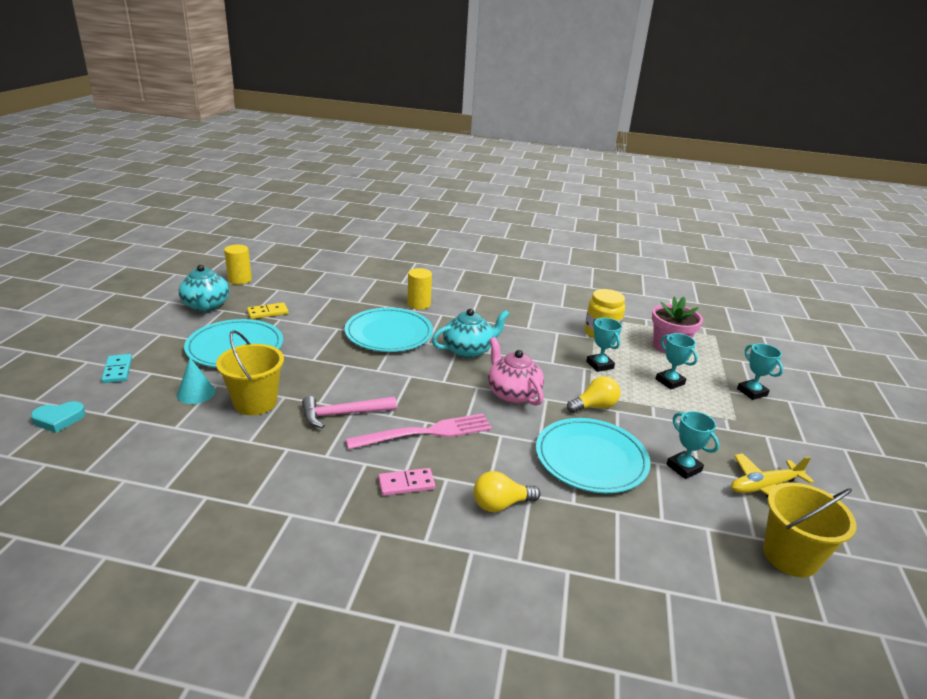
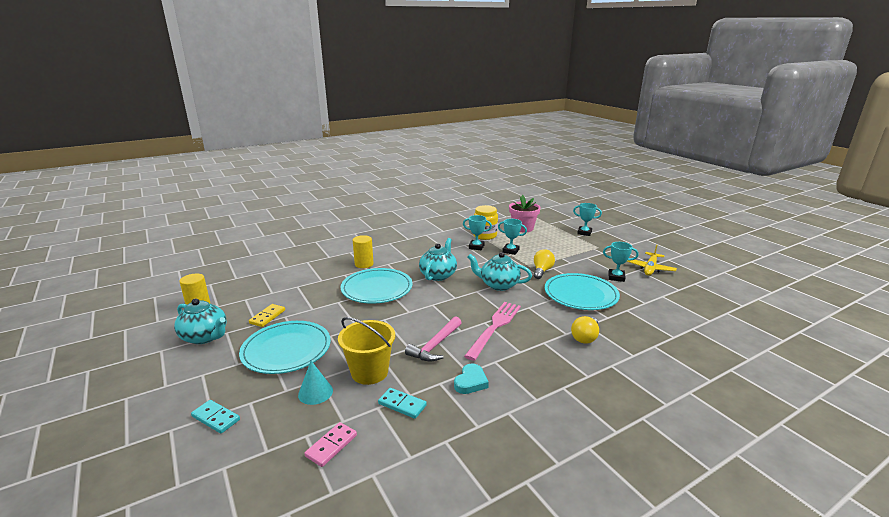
camera: 40 degrees left, 5 degrees down
turquoise heart [31,401,86,433] -> turquoise heart moved to [454,364,489,394]
pink domino [378,468,435,496] -> pink domino moved to [305,422,357,467]
pink teapot [488,337,544,406] -> turquoise teapot [468,252,532,291]
turquoise trophy [656,333,698,389] -> turquoise trophy moved to [463,215,492,250]
yellow bucket [763,483,857,577] -> none
none -> turquoise domino [378,388,427,419]

